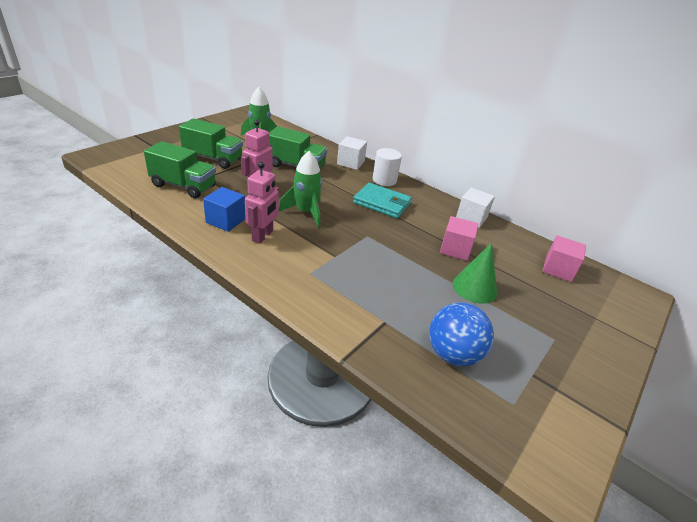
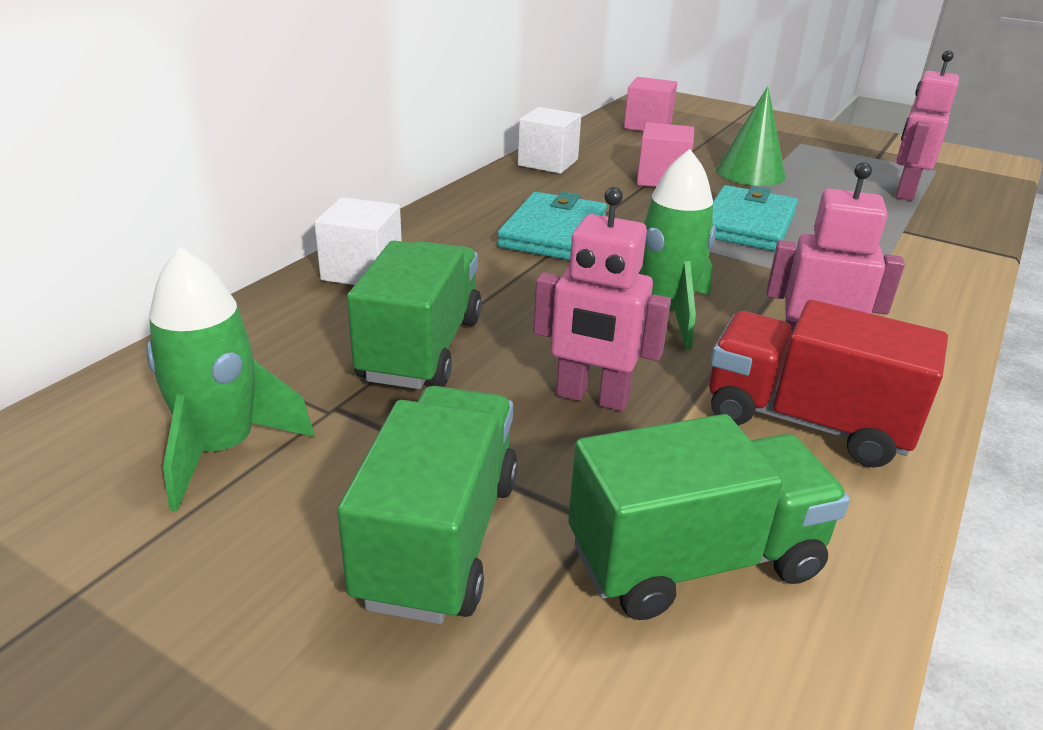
camera: 95 degrees left, 5 degrees down
green truck [144,141,216,198] -> green truck turned 60 degrees clockwise [568,414,850,620]
blue cube [203,187,246,232] -> red truck [709,300,948,468]
white cylinder [373,148,402,186] -> none
blue ball [429,302,494,366] -> pink robot [896,50,959,201]
none -> turquoise wallet [713,185,798,251]

